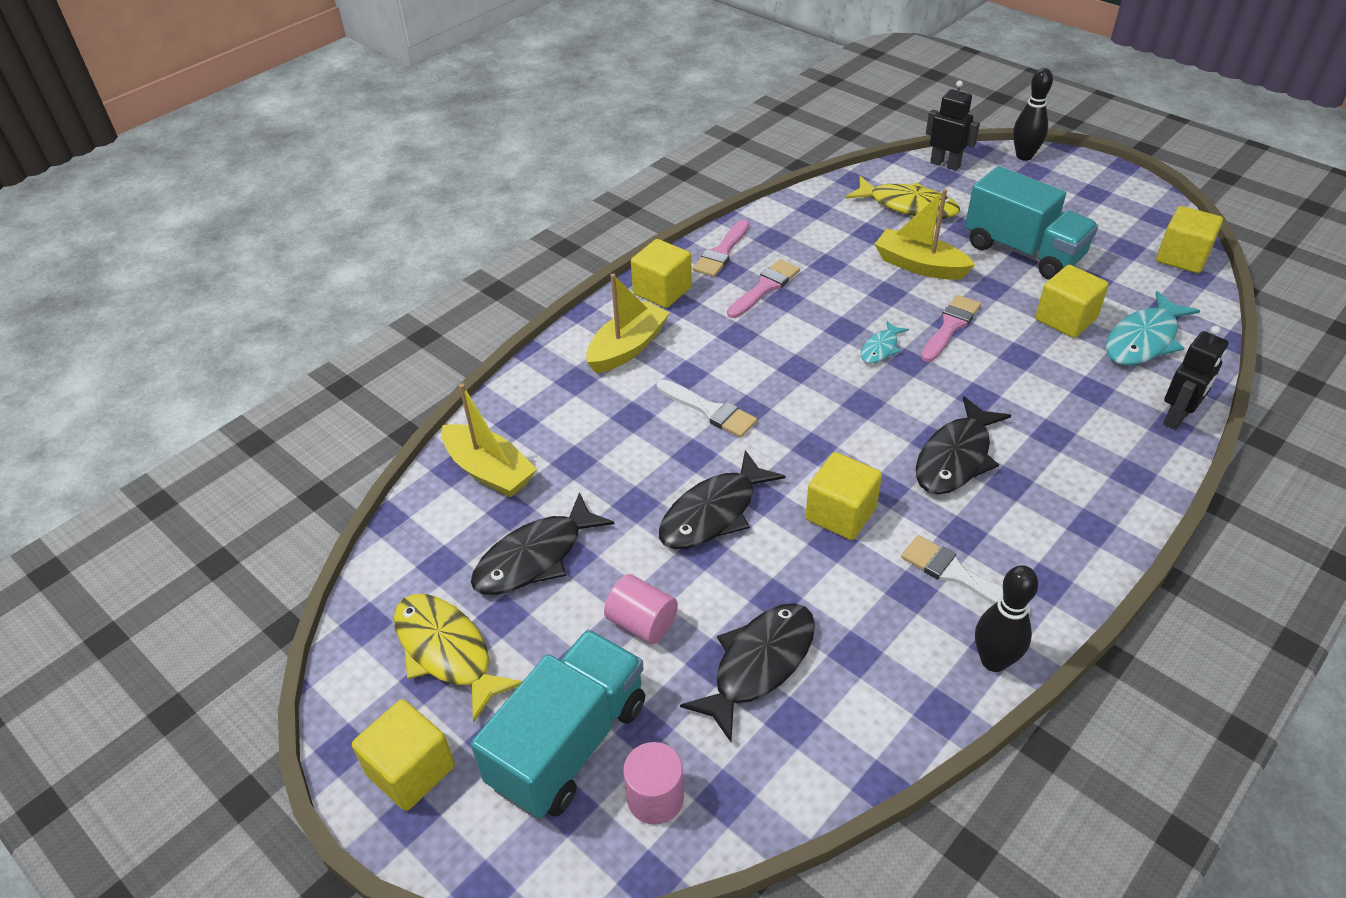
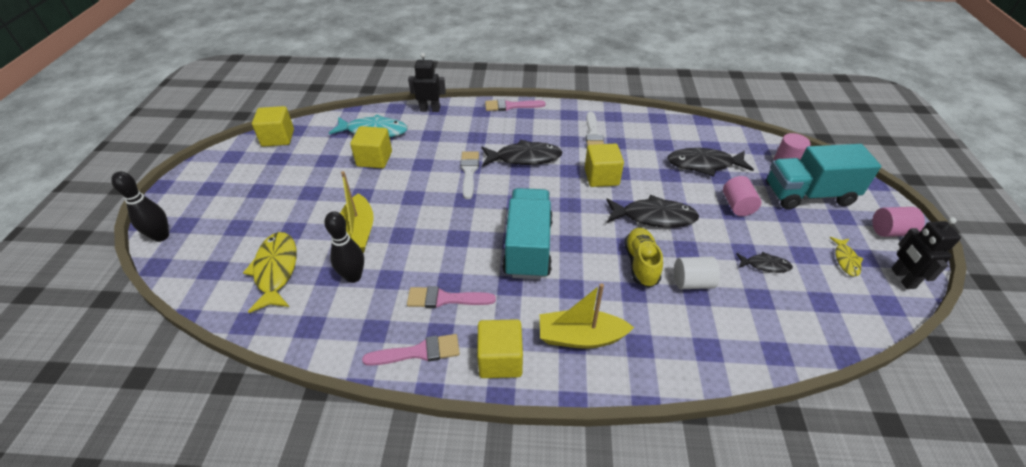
camera: 130 degrees left, 0 degrees up
yellow cube [352,699,455,811] -> pink cylinder [872,207,925,237]
yellow fish [394,594,523,723] -> yellow fish [830,237,863,276], size x0.53
yellow boat [442,383,537,498] -> none
black fish [471,492,614,595] -> black fish [736,252,793,273], size x0.53
white brush [657,379,757,438] -> white brush moved to [460,151,479,199]
turquoise fish [861,321,909,364] -> none
pink brush [921,295,981,362] -> pink brush moved to [485,99,546,111]
black robot [926,80,980,171] -> black robot moved to [891,217,961,289]
turquoise truck [965,166,1098,280] -> turquoise truck moved to [502,188,553,279]
black bowling pin [975,565,1039,672] -> black bowling pin moved to [324,211,364,283]
none -> yellow shoe [624,228,663,288]
none -> white cylinder [674,257,720,289]

